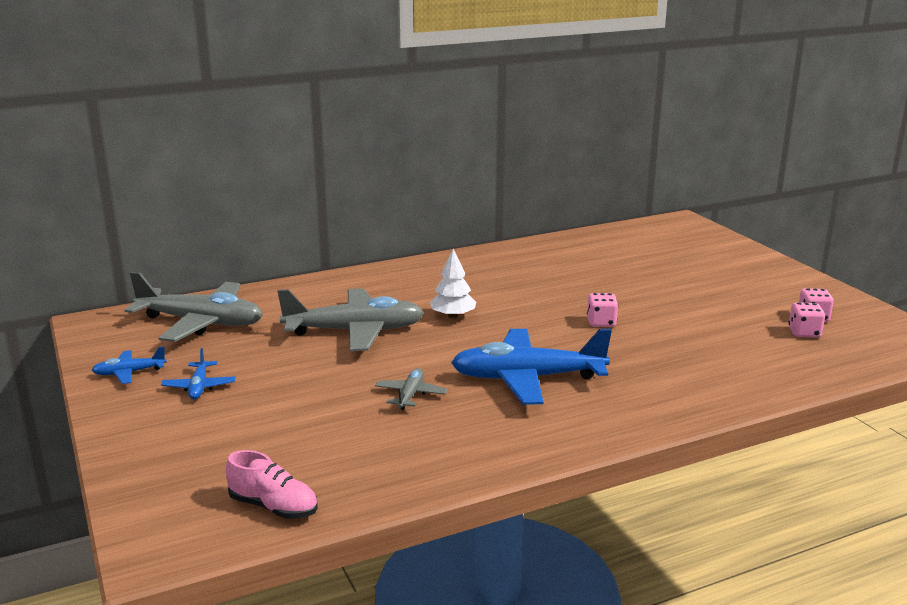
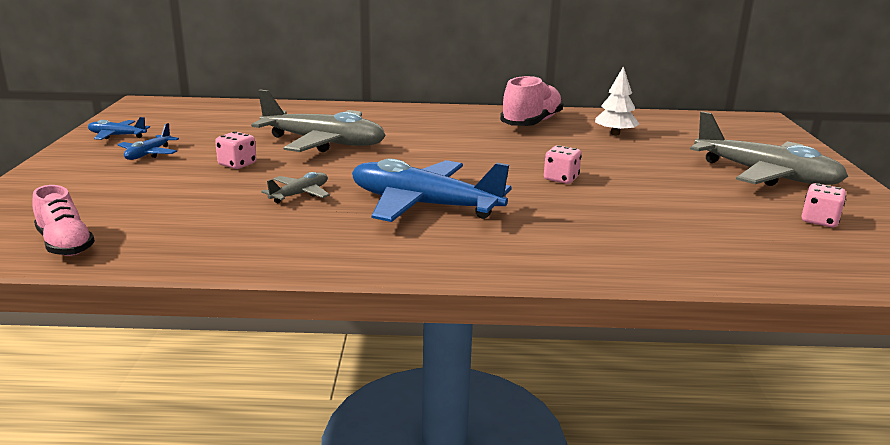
camera: 25 degrees right, 0 degrees up
grey plane [125,272,263,342] -> grey plane moved to [690,111,848,186]
white tree [430,249,476,318] -> white tree moved to [595,66,639,135]
pink dice [788,302,825,338] -> pink dice moved to [215,132,257,169]
none -> pink shoe [500,76,563,126]

